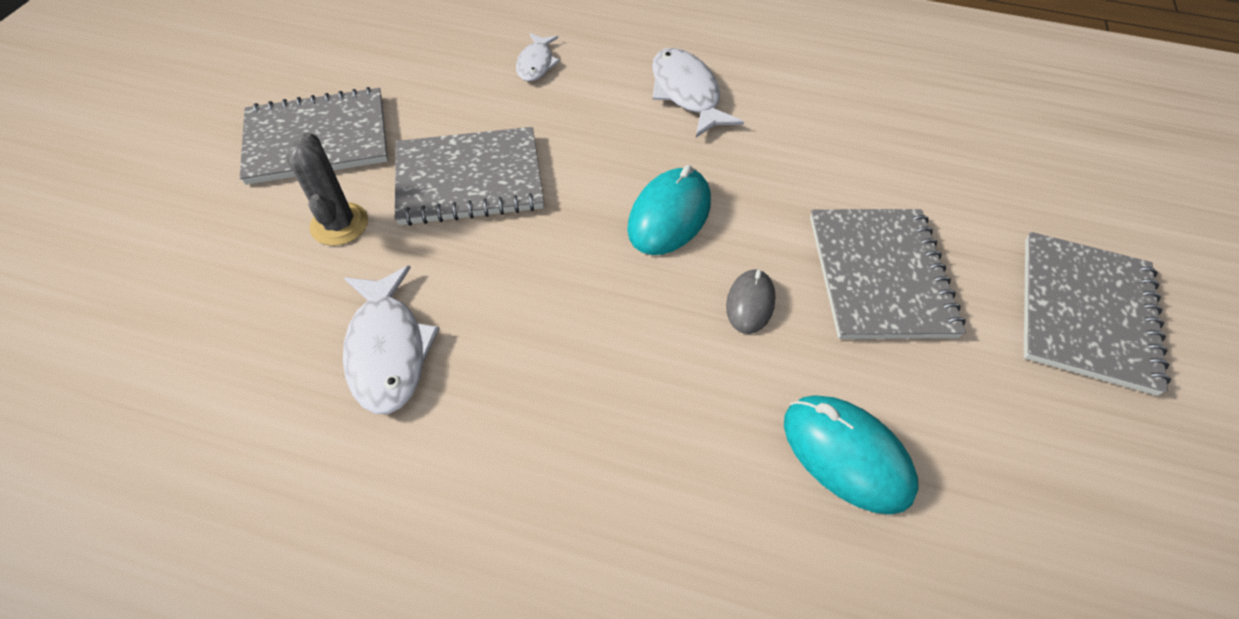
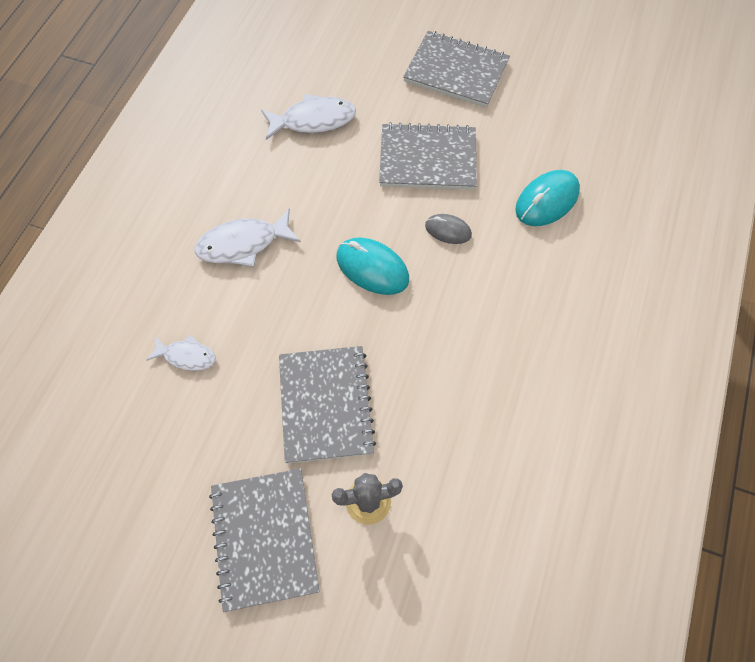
camera: 85 degrees left, 10 degrees up
white fish [343,265,440,414] -> white fish moved to [261,94,356,140]

